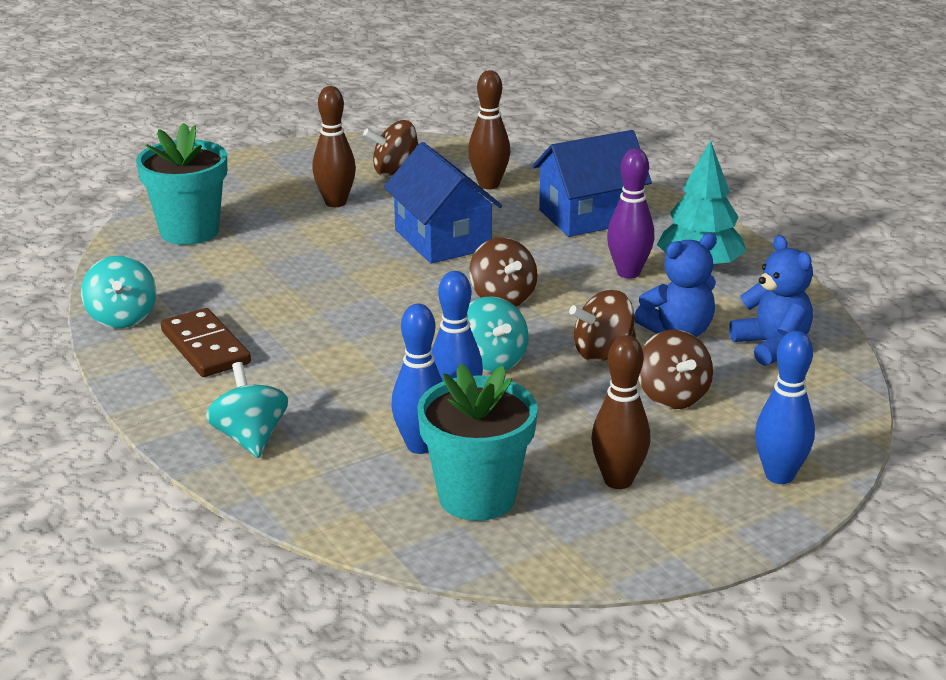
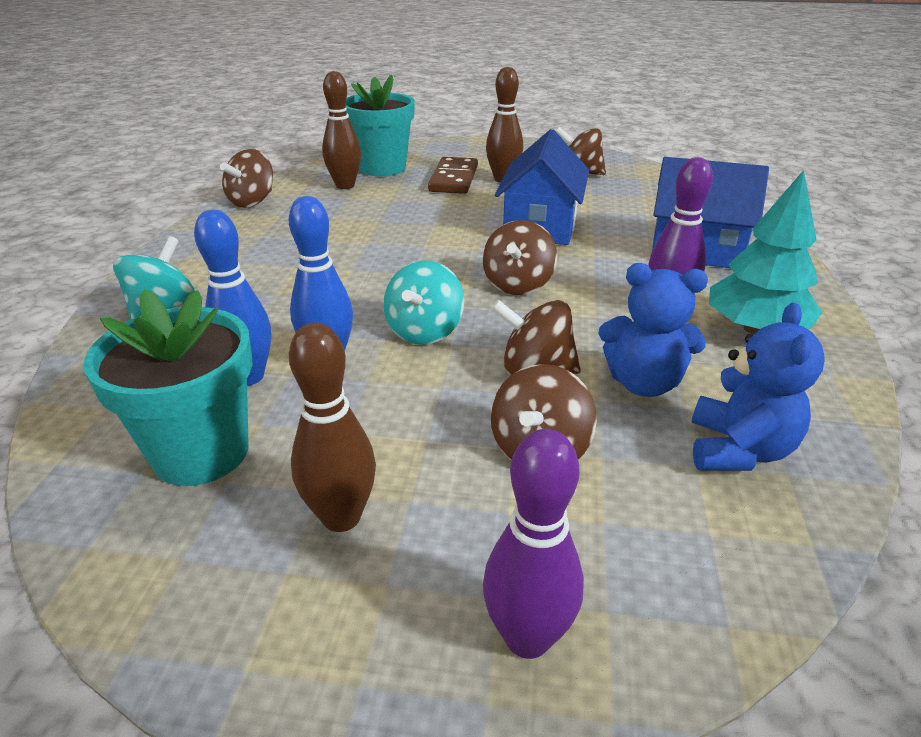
camera: 40 degrees right, 5 degrees up
turquoise spinning top [81,256,156,328] -> brown spinning top [220,149,273,208]
brown domino [161,308,251,377] -> brown domino moved to [428,157,478,194]
brown bowling pin [468,70,510,189] -> brown bowling pin moved to [322,71,361,189]
blue bowling pin [755,331,815,484] -> purple bowling pin [483,429,584,659]

